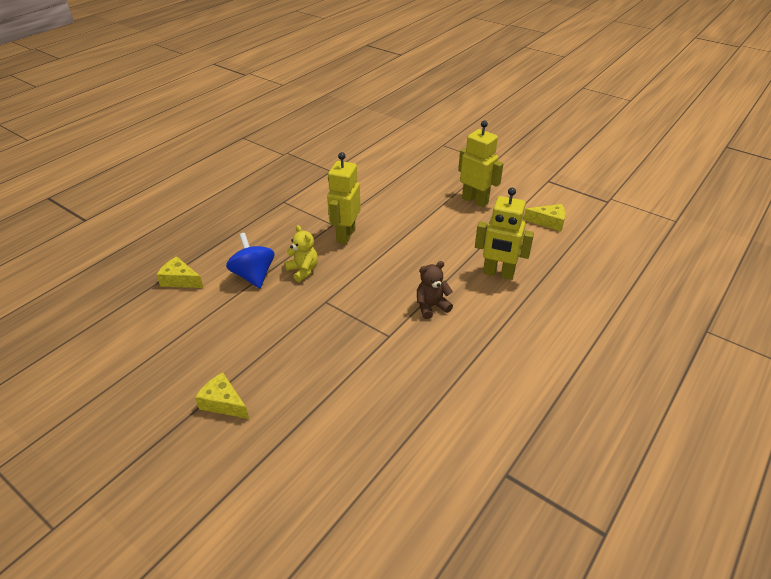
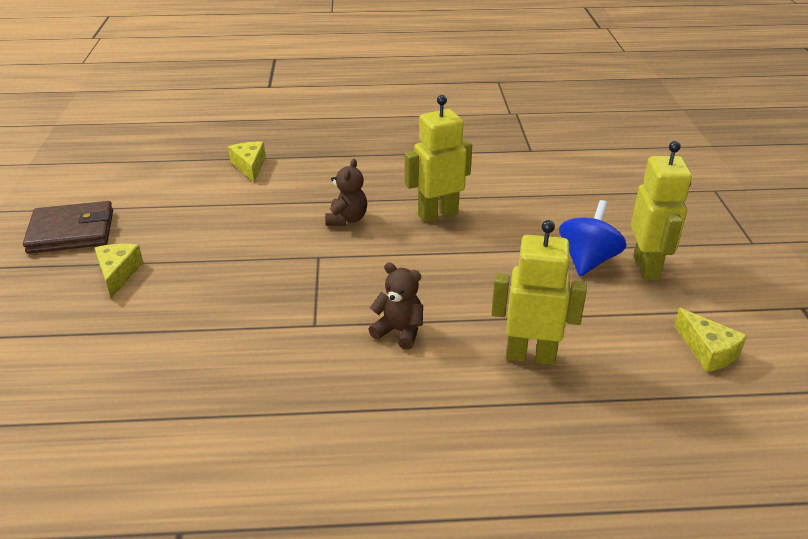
camera: 50 degrees right, 5 degrees down
blue spinning top [226,233,274,289] -> blue spinning top moved to [559,200,627,276]
yellow teddy bear [284,225,318,282] -> brown teddy bear [325,159,367,226]
yellow robot [475,188,534,280] -> yellow robot turned 120 degrees clockwise [492,220,587,365]
none -> brown wallet [23,201,113,254]

